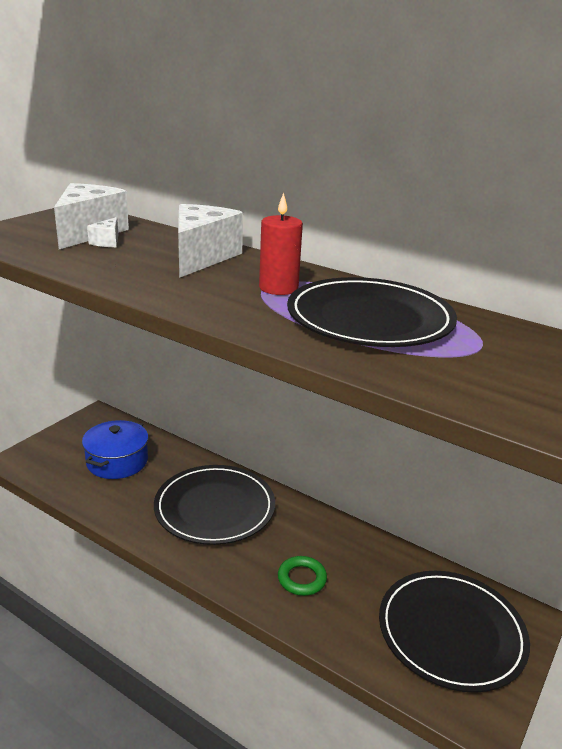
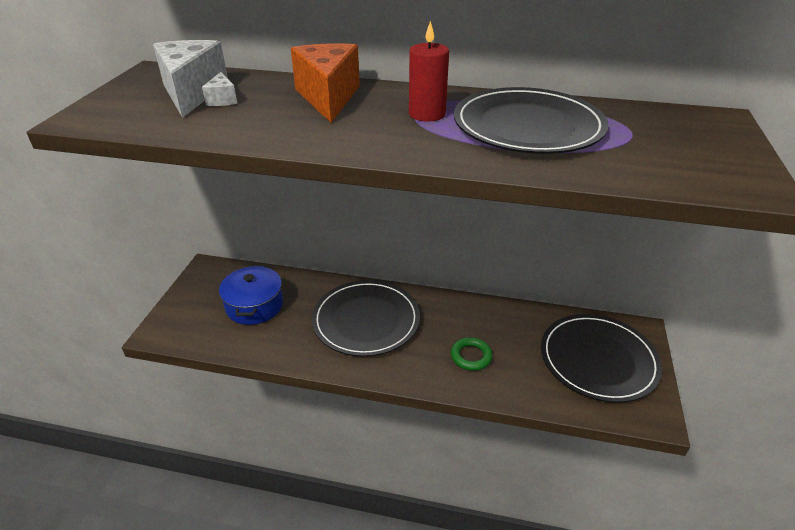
camera: 20 degrees left, 10 degrees up
white cheese [178,204,243,278] -> orange cheese [291,43,360,123]

